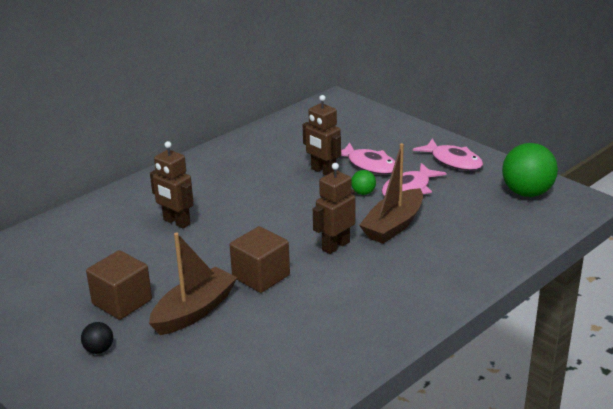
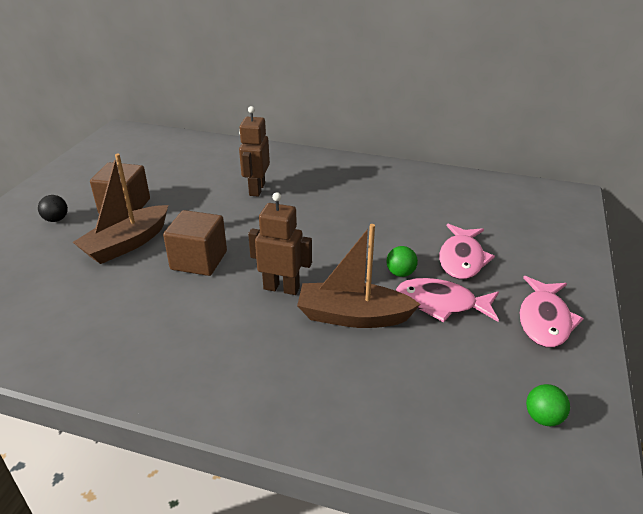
camera: 60 degrees right, 5 degrees up
brown boat [149,233,238,335] -> brown boat turned 120 degrees clockwise [73,154,168,264]
brown robot [303,95,341,176] -> none
green ball [502,143,558,197] -> green ball [526,384,570,426], size x0.47

